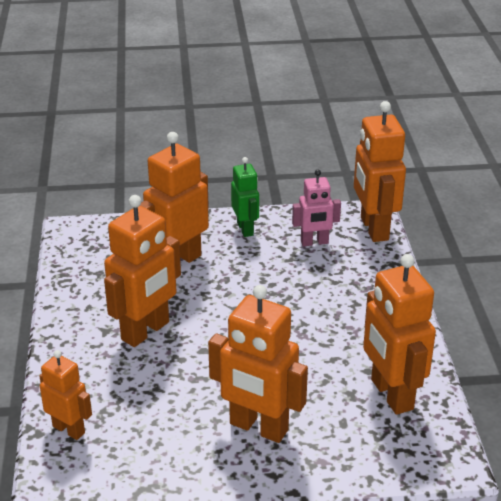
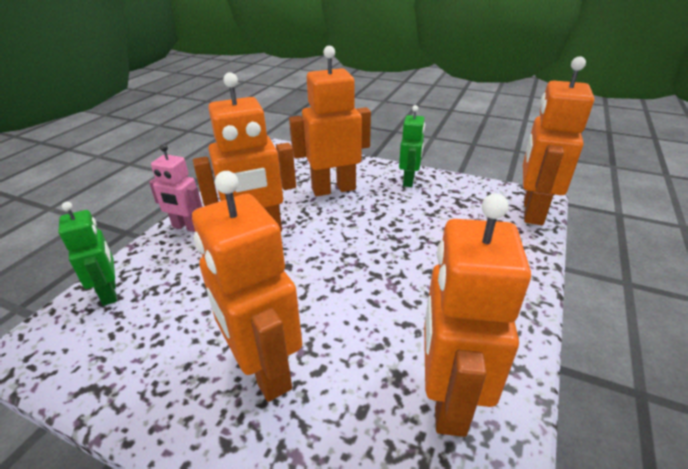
camera: 30 degrees right, 0 degrees up
orange robot [40,350,92,440] -> green robot [58,202,117,306]
pink robot [292,170,341,246] -> pink robot moved to [149,144,202,232]

